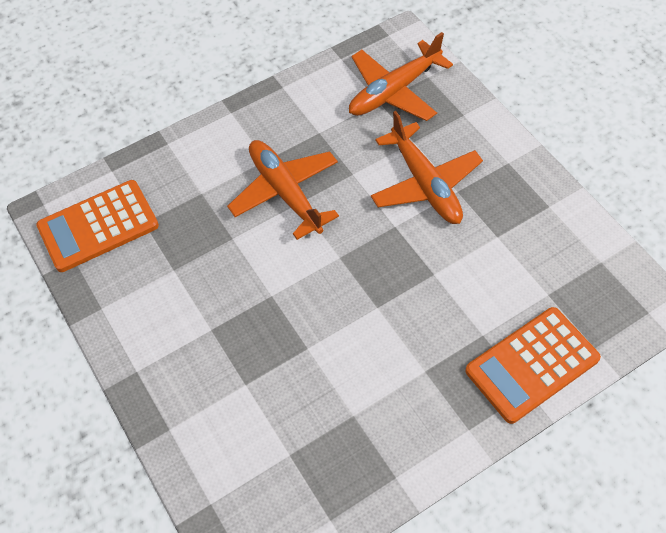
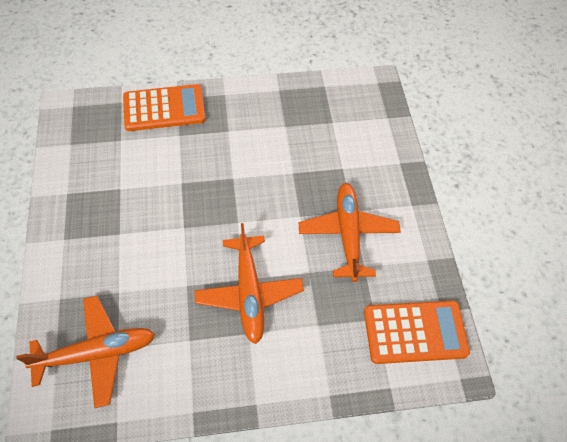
camera: 160 degrees left, 0 degrees up
orange plane [371,111,483,224] -> orange plane moved to [299,183,401,282]

